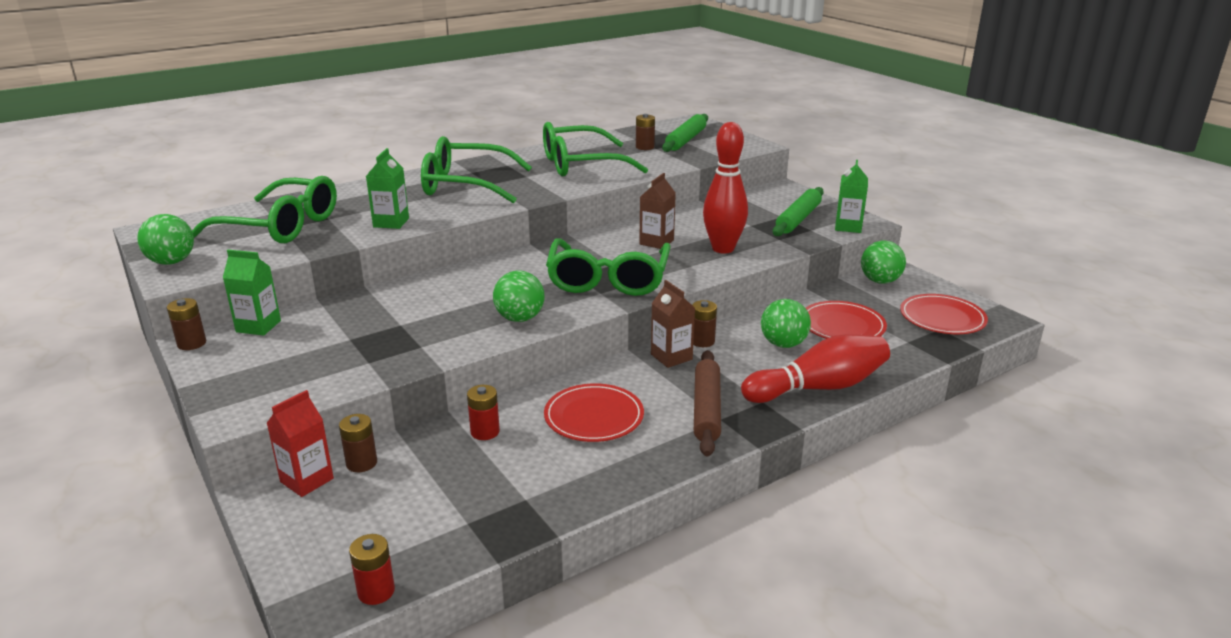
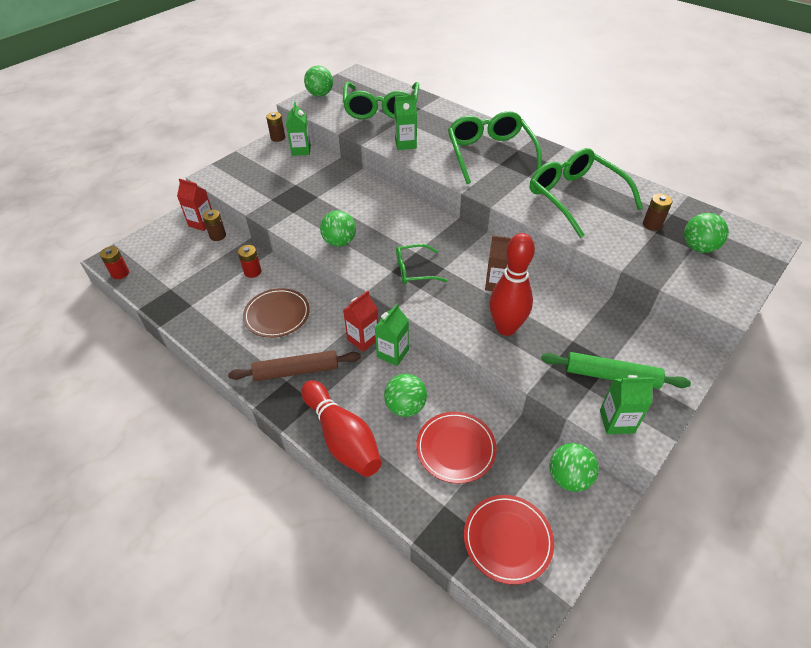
camera: 75 degrees right, 20 degrees up
red plate [544,383,644,442] -> brown plate [243,288,310,338]
green glasses [546,238,671,296] -> green glasses [396,244,448,284], size x0.54
brown carton [651,280,695,368] -> red carton [343,291,378,352]
green rolling pin [662,114,708,152] -> green ball [684,213,729,253]
brown battery [692,300,717,347] -> green carton [375,304,409,366]

